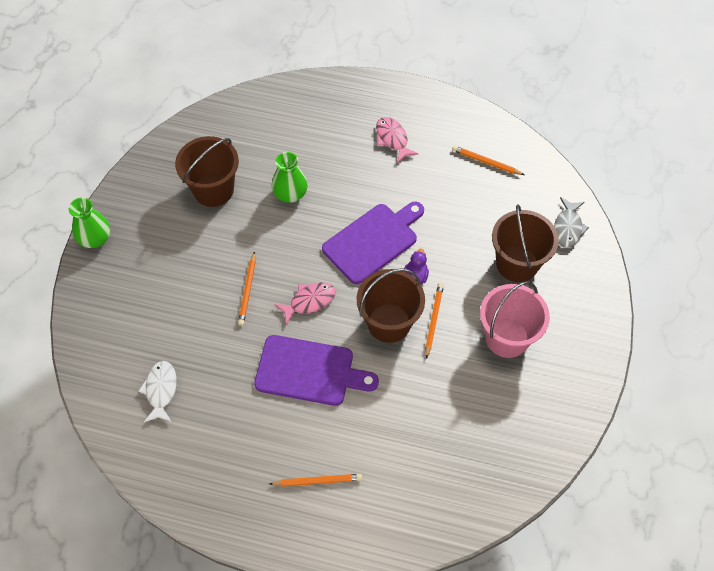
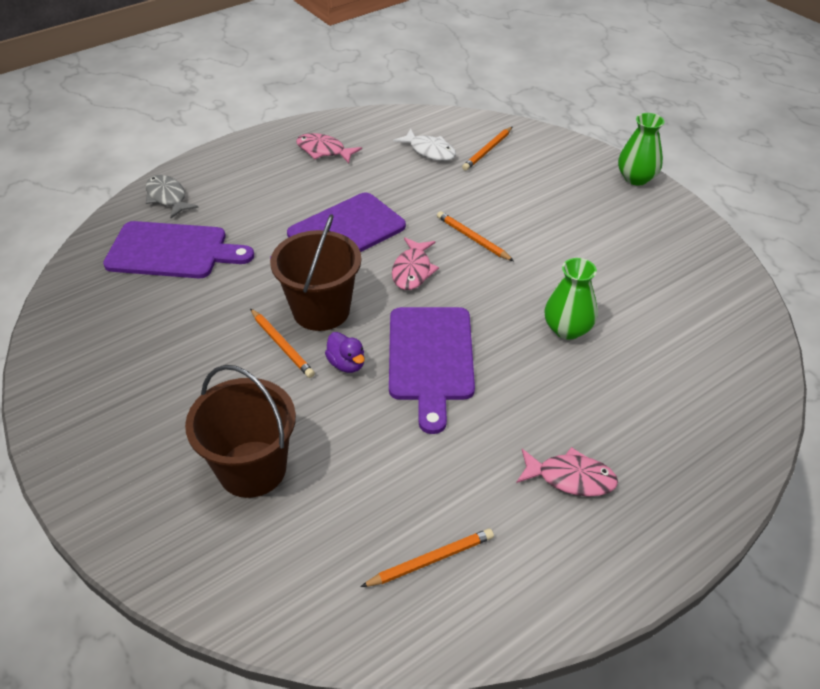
camera: 130 degrees right, 15 degrees down
brown bucket [175,136,239,207] -> none
orange pencil [269,474,362,487] -> orange pencil moved to [462,127,512,171]
pink bucket [480,281,550,358] -> none
grey fish [554,197,589,248] -> grey fish moved to [146,175,199,218]
none -> purple cutting board [103,221,254,278]
none -> pink fish [296,133,362,163]

